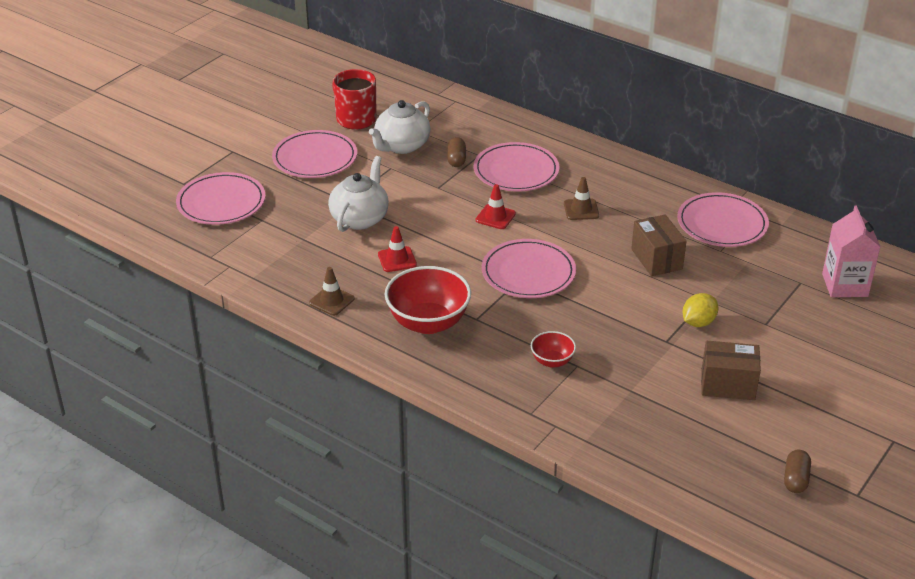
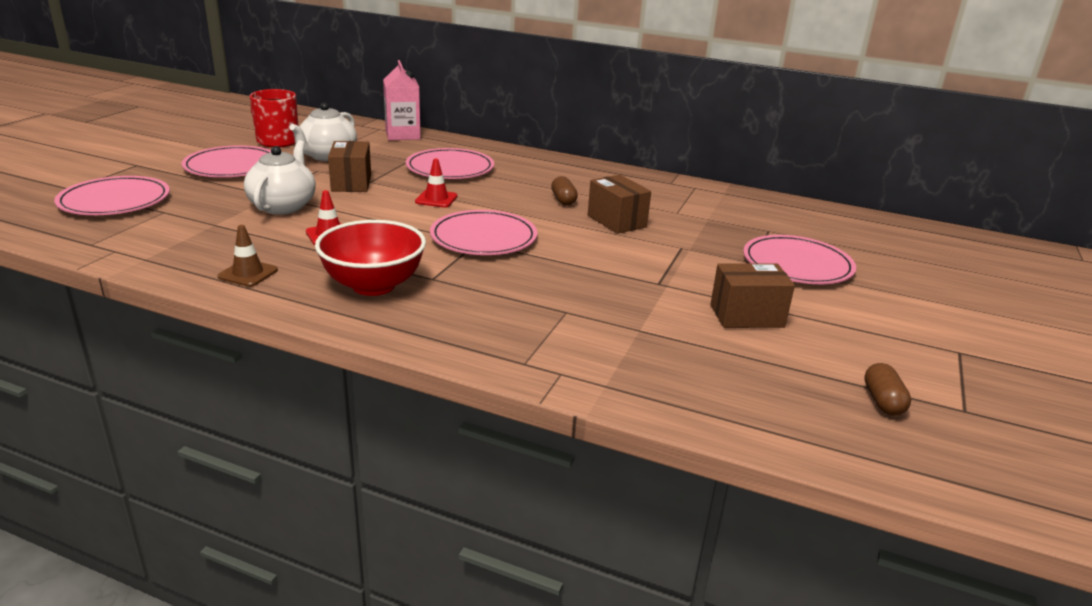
camera: 15 degrees left, 10 degrees down
brown capsule [447,137,466,167] -> brown capsule moved to [551,176,578,206]
red bowl [531,331,576,368] -> none
brown traffic cone [564,177,599,220] -> none
pink plate [677,192,769,247] -> pink plate moved to [743,235,856,284]
yellow lemon [682,293,718,327] -> none
pink carton [822,206,880,297] -> pink carton moved to [383,60,421,140]
none -> brown box [328,141,371,192]

